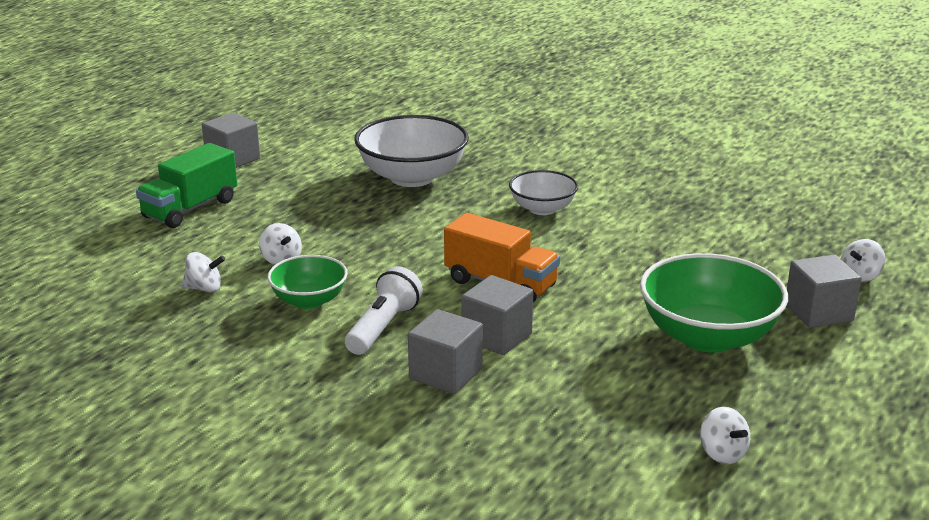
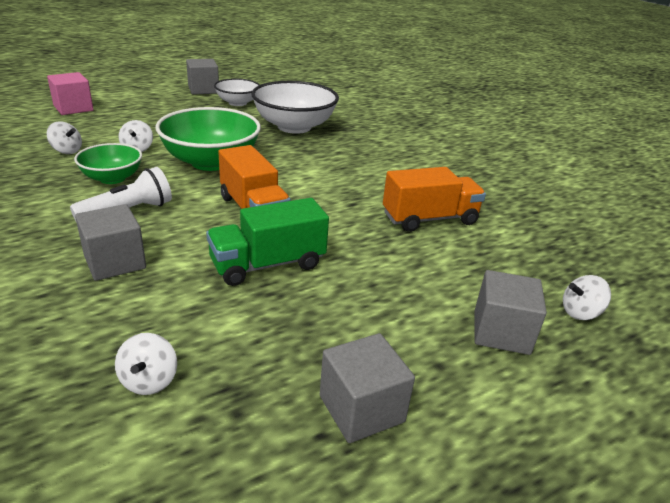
camera: 25 degrees right, 5 degrees up
green truck [136,143,237,228] -> green truck moved to [206,198,329,286]
grey cube [461,275,533,355] -> grey cube moved to [320,333,415,443]
white bowl [509,170,578,215] -> white bowl moved to [214,78,260,106]
green bowl [640,253,788,353] -> green bowl moved to [156,107,261,171]
white spinning top [700,407,750,464] -> white spinning top moved to [115,333,177,395]
none -> pink cube [47,72,94,115]
none -> orange truck [383,167,486,232]

